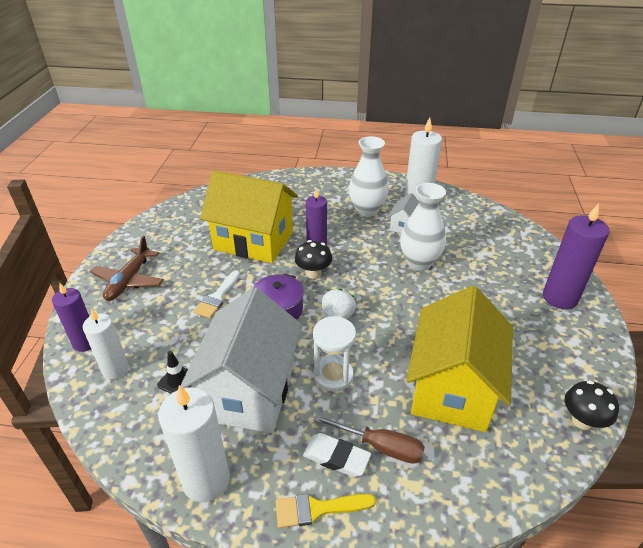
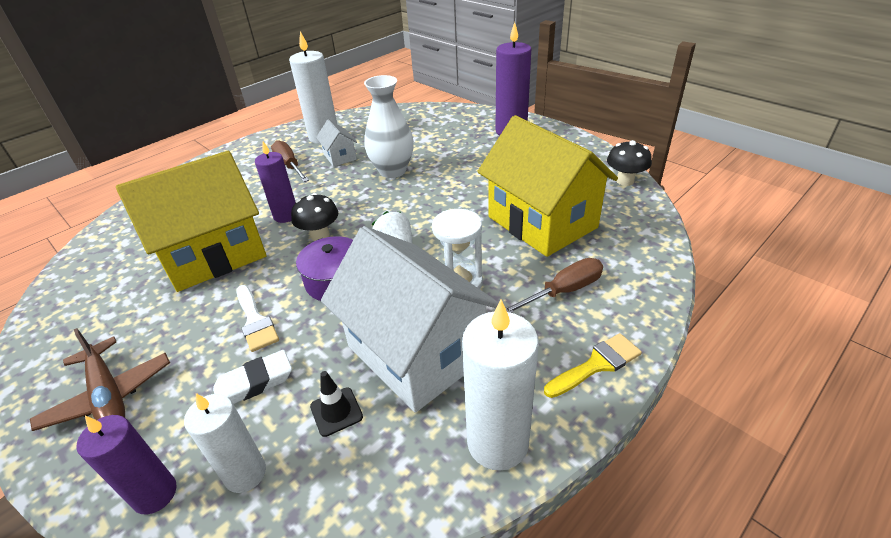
camera: 50 degrees left, 0 degrees up
yellow brush [276,494,376,528] -> yellow brush turned 150 degrees counterclockwise [544,333,642,398]
white eraser [303,433,371,477] -> white eraser moved to [213,350,292,404]
white vase [349,136,389,217] -> brown screwdriver [271,140,309,182]

